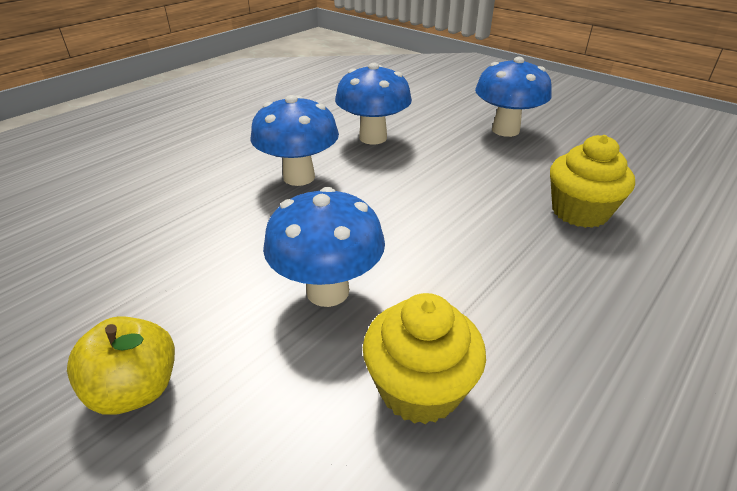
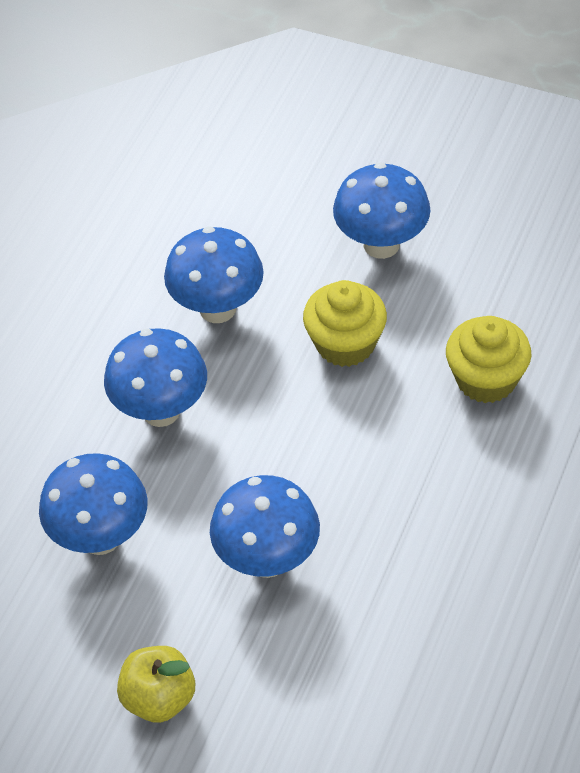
camera: 15 degrees left, 15 degrees up
yellow cupcake [363,293,486,424] -> yellow cupcake moved to [303,280,387,367]
none -> blue mushroom [39,453,148,555]

